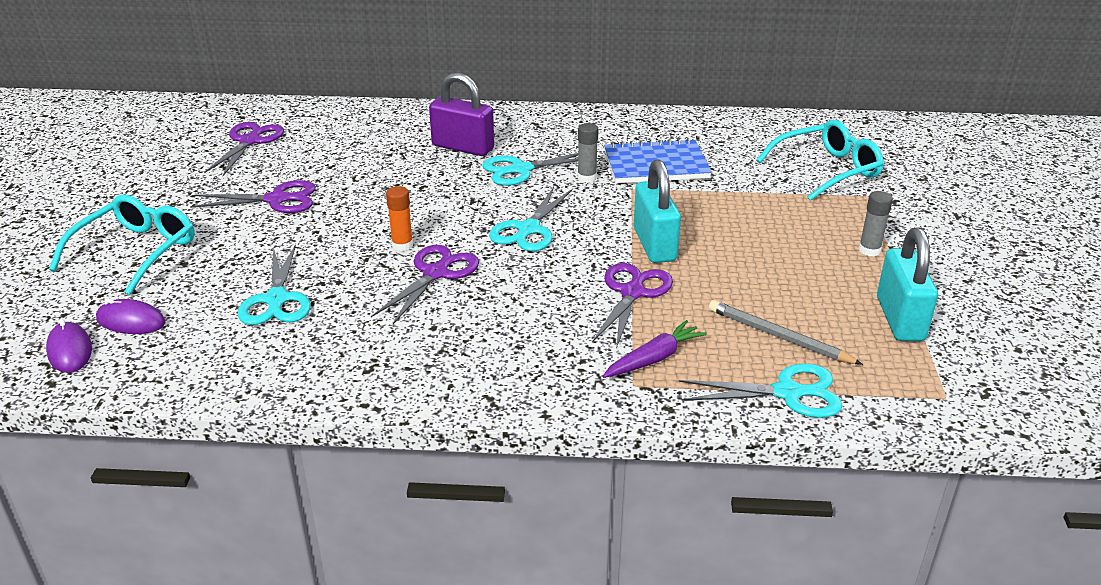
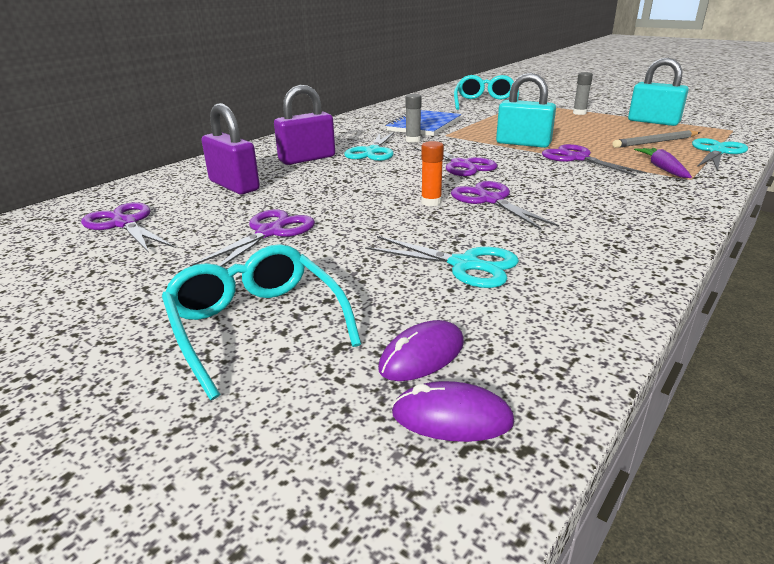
camera: 55 degrees left, 5 degrees down
turquoise scissors [489,187,572,251] -> purple scissors [414,148,497,176]
none -> purple padlock [201,103,260,194]

